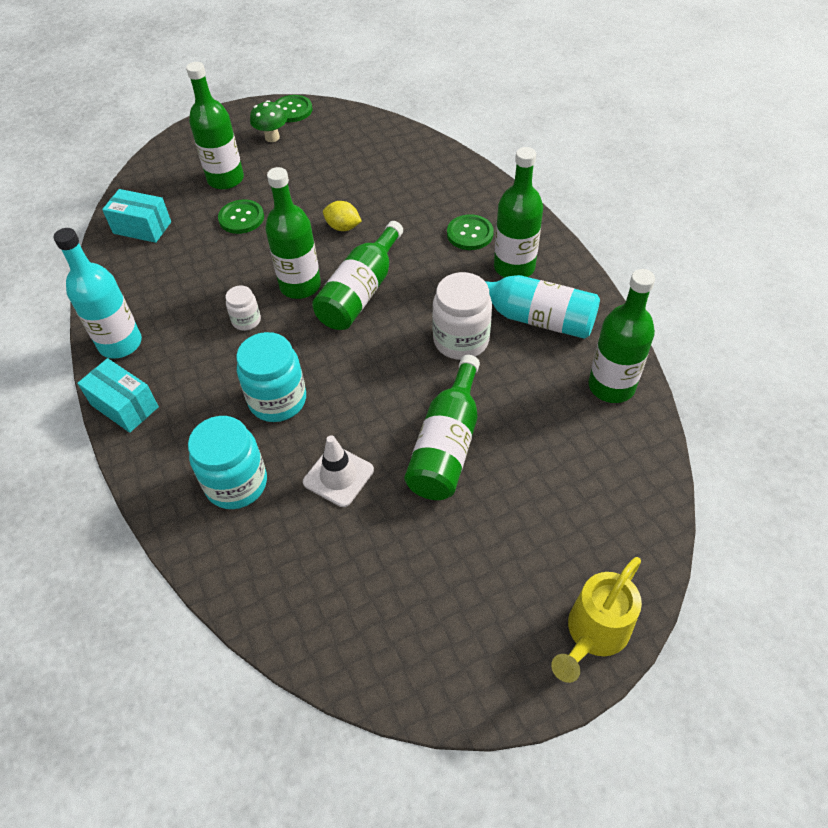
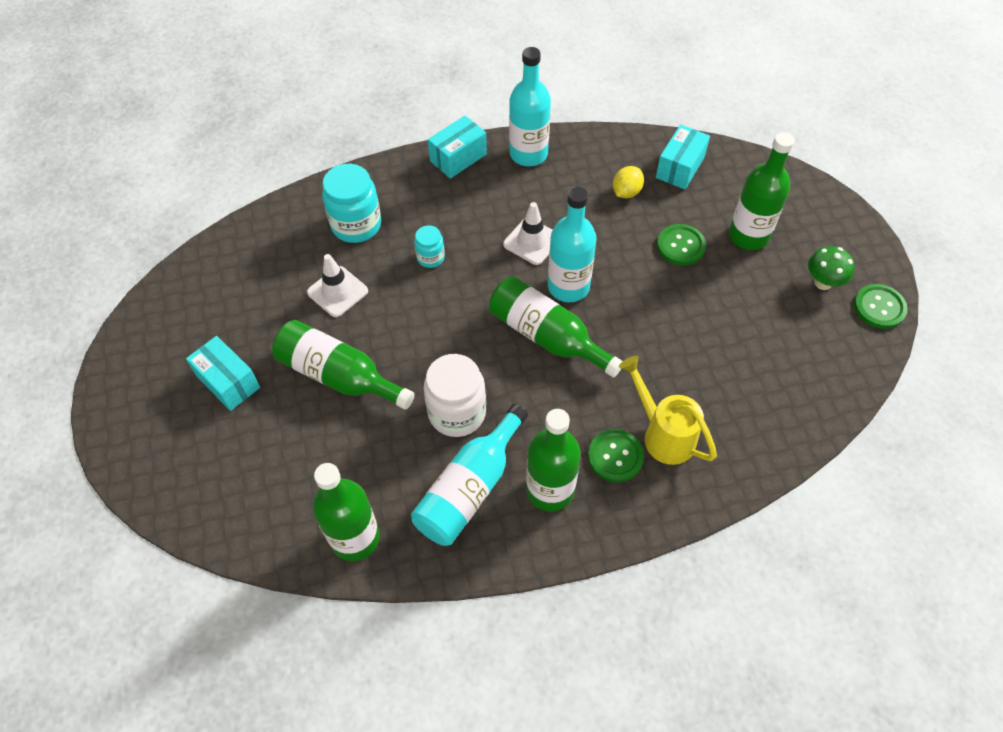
camera: 100 degrees right, 5 degrees up
white jar [225,286,261,331] -> white traffic cone [503,202,552,265]
turquoise jar [236,332,306,422] -> turquoise jar [414,225,445,268], size x0.54
green bottle [265,167,321,299] -> turquoise bottle [548,187,597,302]
yellow lemon [323,201,362,231] -> yellow lemon moved to [613,166,644,198]
yellow watering can [551,557,642,683] -> yellow watering can moved to [619,356,717,465]
none -> turquoise box [186,336,260,411]

